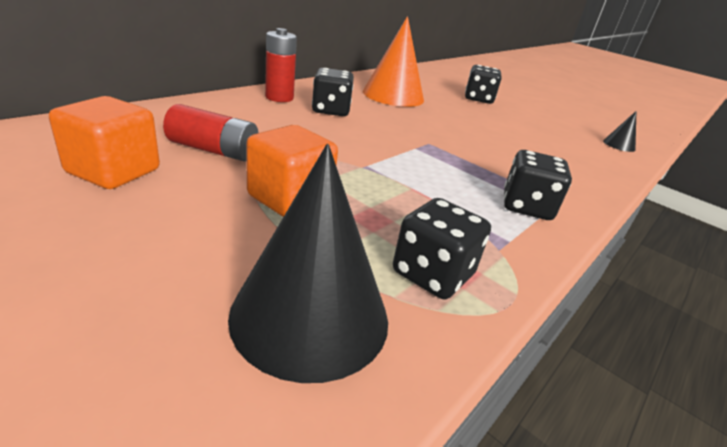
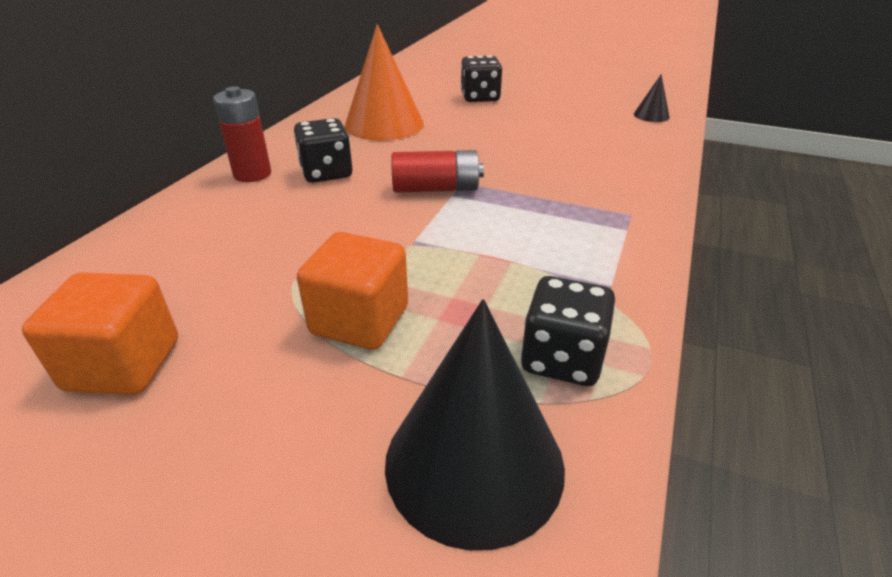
camera: 15 degrees left, 5 degrees up
red battery [163,104,259,162] -> red battery moved to [391,150,484,193]
black dice [504,150,572,220] -> none

